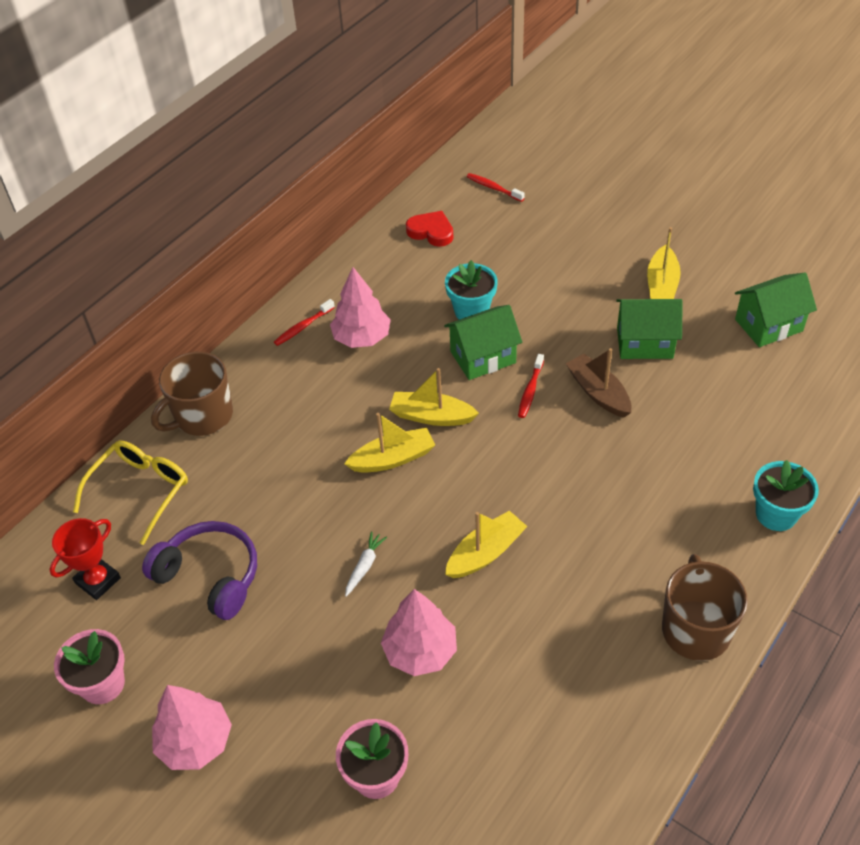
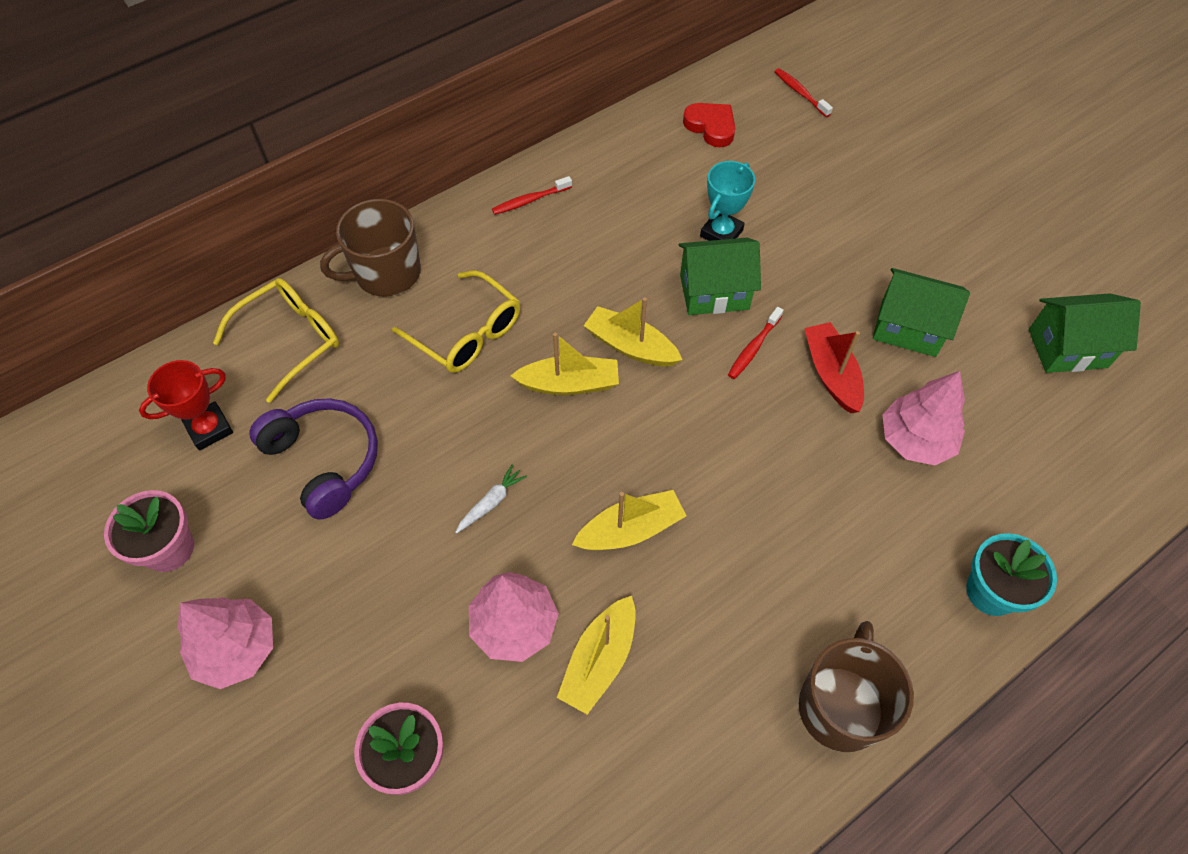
camera: 15 degrees right, 10 degrees up
pink tree [330,267,391,348] -> pink tree moved to [882,371,965,465]
turquoise flower pot [445,260,498,320] -> turquoise trophy [700,161,755,241]
brown boat [566,348,631,418] -> red boat [804,322,864,413]
yellow boat [647,227,681,299] -> yellow boat moved to [557,596,636,715]
none -> yellow glasses [392,270,520,373]

